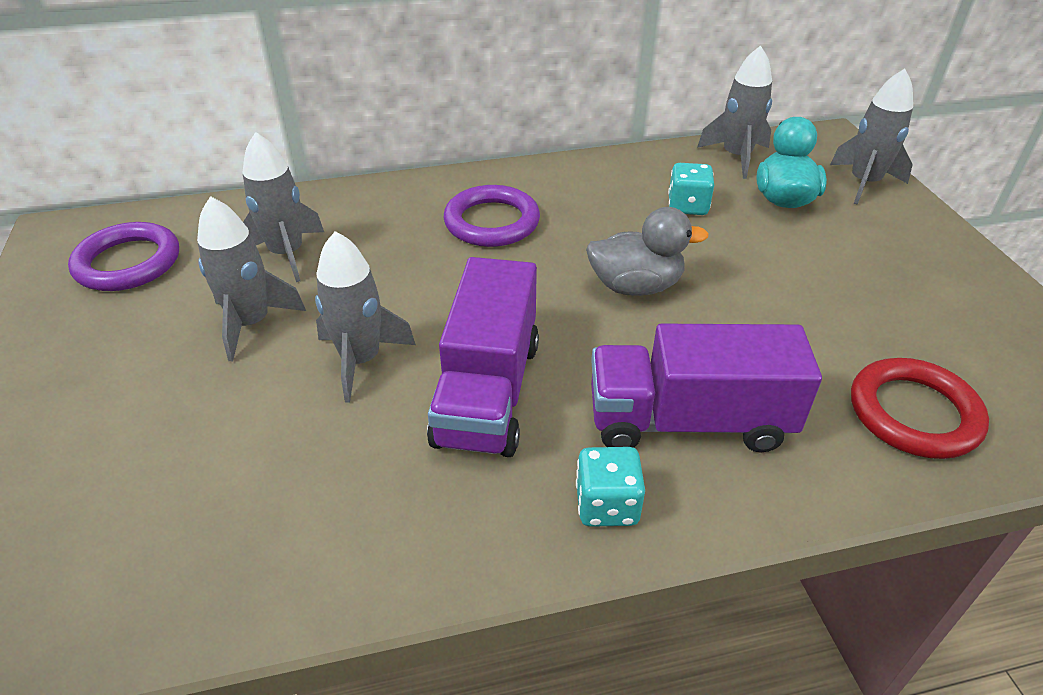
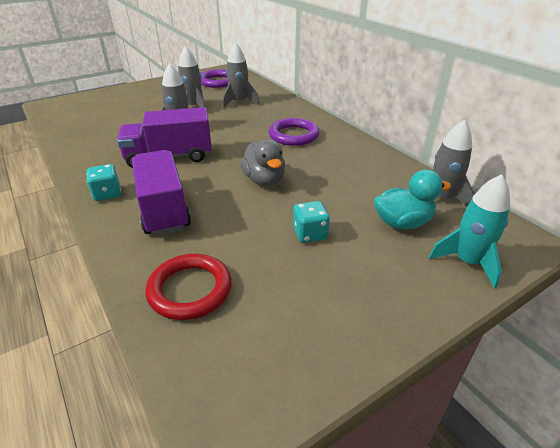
camera: 70 degrees right, 5 degrees down
turquoise dice [668,163,714,215] -> turquoise dice moved to [293,201,330,243]
grey rocket [830,69,913,205] -> turquoise rocket [429,174,510,288]

